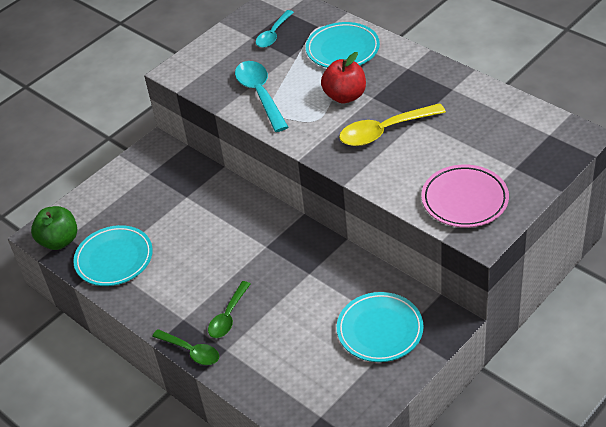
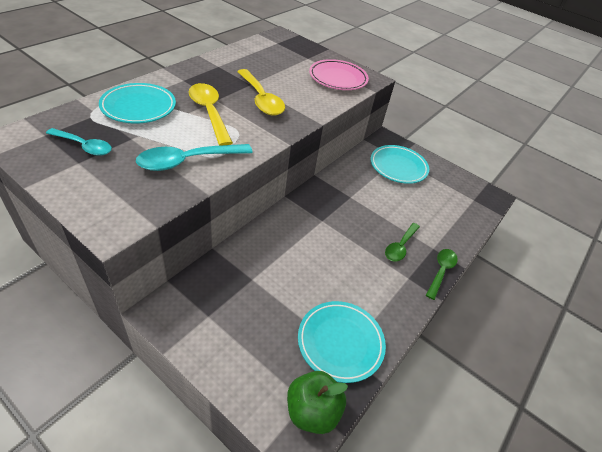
camera: 105 degrees left, 0 degrees up
green spoon [208,281,250,338] -> green spoon turned 105 degrees clockwise [385,223,420,262]
red apple [321,52,366,103] -> yellow spoon [189,83,233,146]

